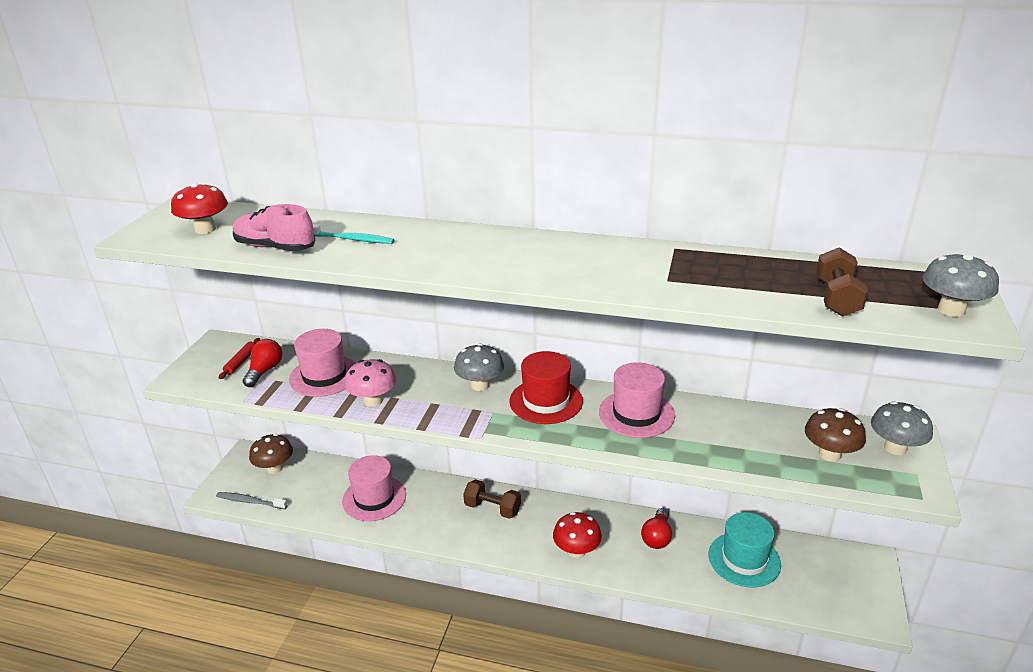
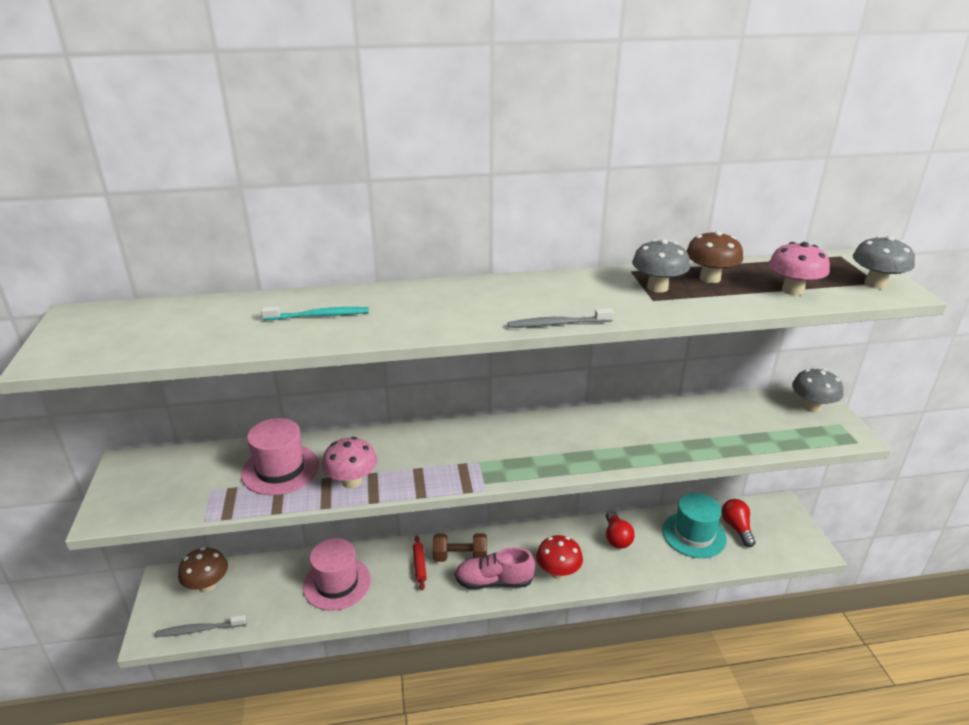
camera: 25 degrees left, 0 degrees up
red mushroom [171,183,228,234] -> none
red rolling pin [219,338,260,379] -> red rolling pin moved to [413,536,427,590]
pink shoe [233,204,315,251] -> pink shoe moved to [455,547,535,589]
red light bulb [243,339,283,387] -> red light bulb moved to [722,499,756,547]
grey mushroom [454,343,504,391] -> grey mushroom moved to [632,239,690,293]
red hat [509,351,583,424] -> none
pink hat [599,362,675,438] -> none
brown mushroom [805,408,866,462] -> brown mushroom moved to [686,231,743,283]
brown dumbbell [816,247,868,317] -> pink mushroom [769,242,830,296]
none -> grey toothbrush [508,308,614,328]

